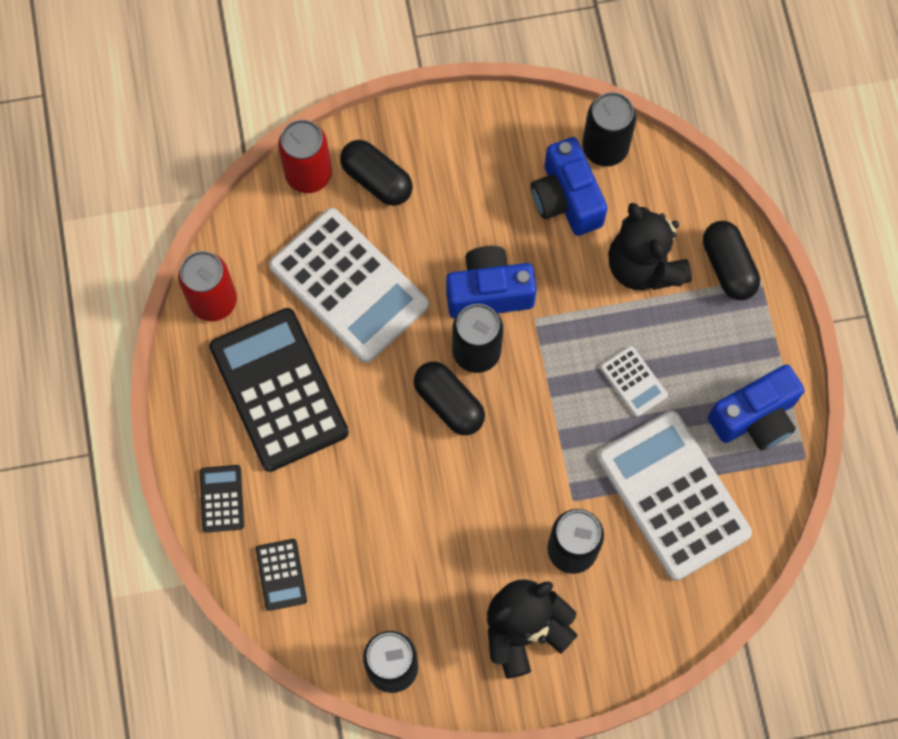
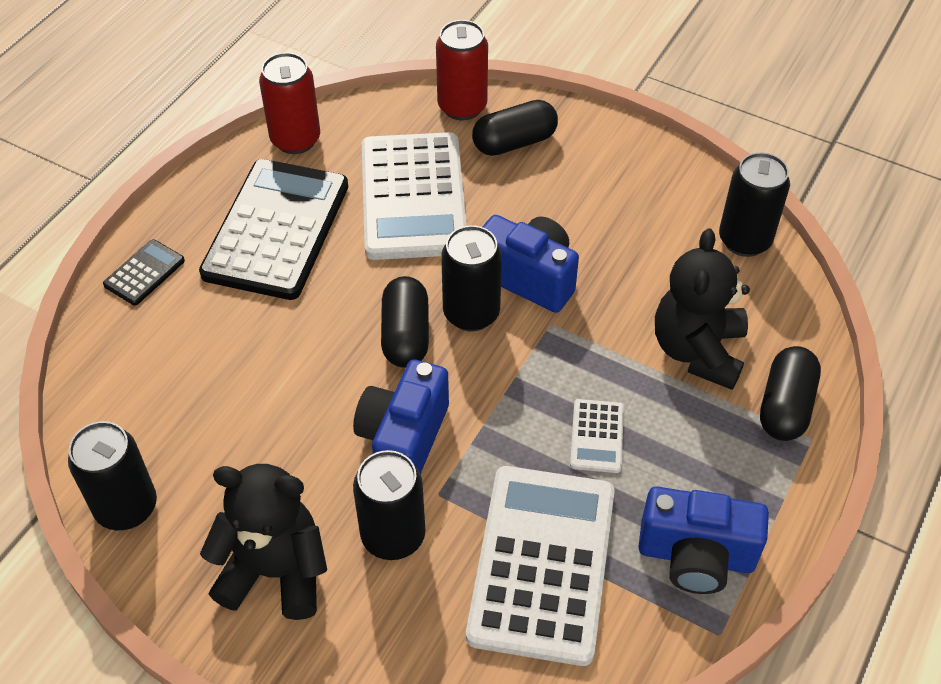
camera: 40 degrees right, 20 degrees down
black calculator [256,539,307,611] -> none
black capsule [340,140,413,206] -> black capsule turned 75 degrees clockwise [472,100,558,156]
blue camera [531,137,608,236] -> blue camera moved to [353,360,449,474]

